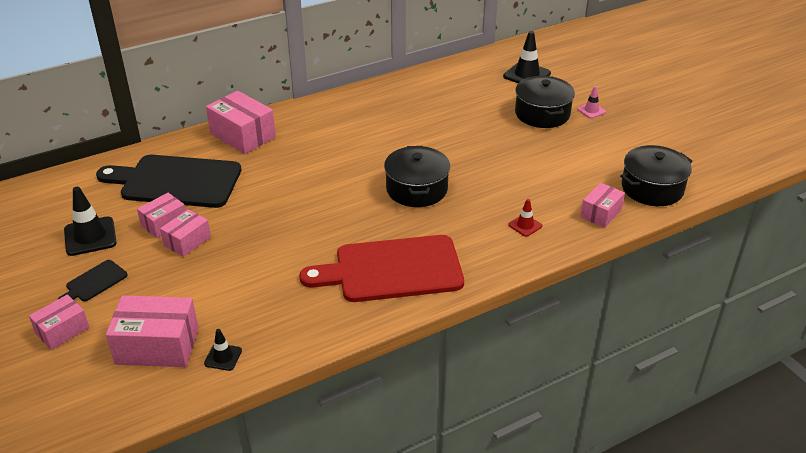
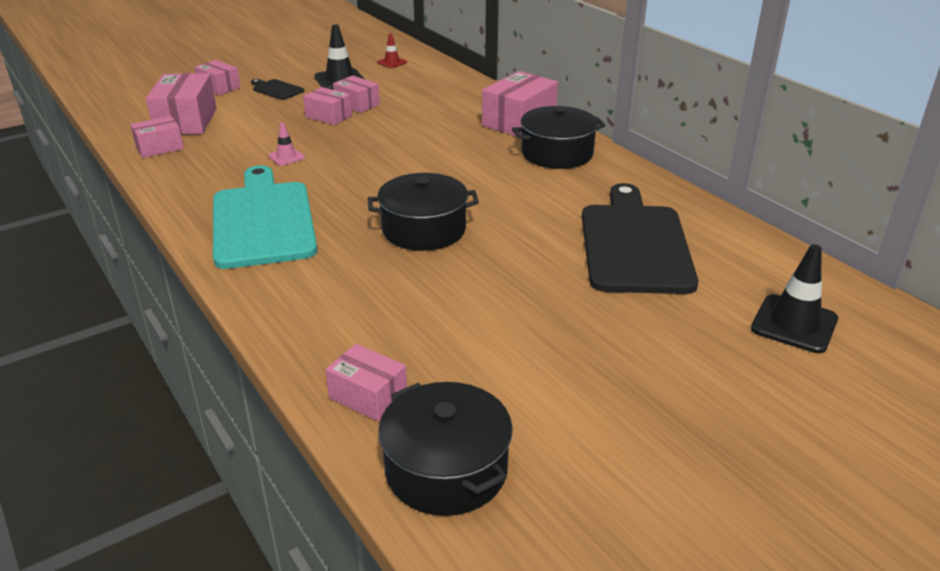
camera: 85 degrees right, 5 degrees down
black cutting board [96,155,242,208] -> black cutting board moved to [582,183,698,294]
black traffic cone [204,329,242,371] -> pink box [130,116,184,158]
red cutting board [299,235,464,302] -> turquoise cutting board [213,165,317,269]
red traffic cone [508,199,542,237] -> red traffic cone moved to [377,34,407,68]
black pot [515,76,575,128] -> black pot moved to [512,106,606,169]
pink traffic cone [577,86,606,119] -> pink traffic cone moved to [268,122,305,166]

